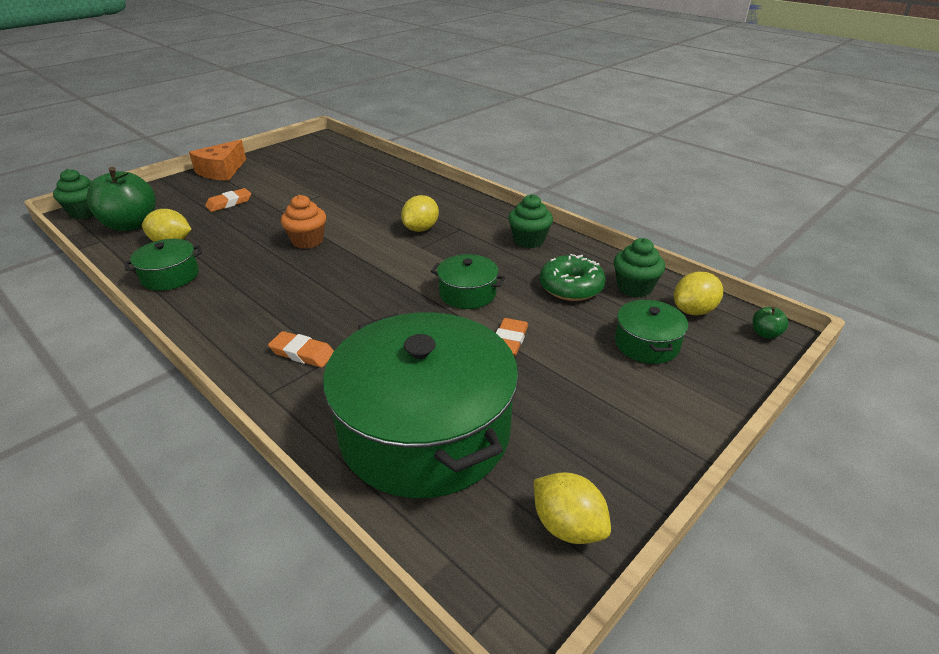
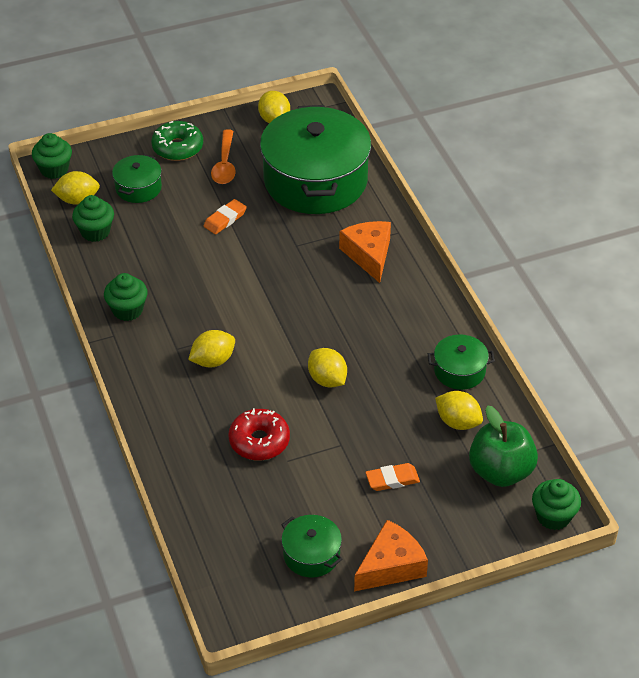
camera: 155 degrees left, 10 degrees up
orange eraser [268,331,334,368] -> orange cheese [339,221,391,283]
orange cupcake [281,195,326,249] -> yellow lemon [308,348,347,388]
green pot [431,254,505,309] -> green pot moved to [281,515,342,578]
green donut [540,254,606,301] -> green donut moved to [151,121,203,161]
green apple [752,307,788,339] -> green cupcake [32,133,72,179]
none -> orange spoon [211,129,236,184]
none -> red donut [229,408,290,461]

